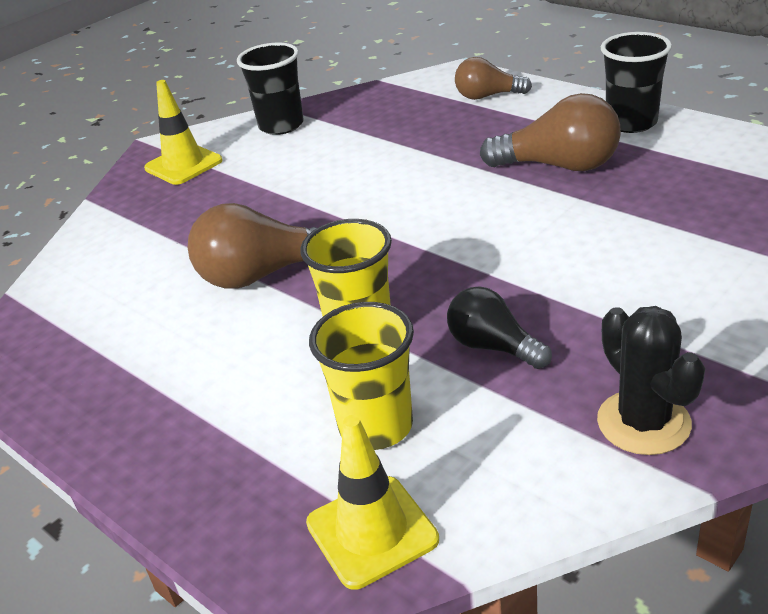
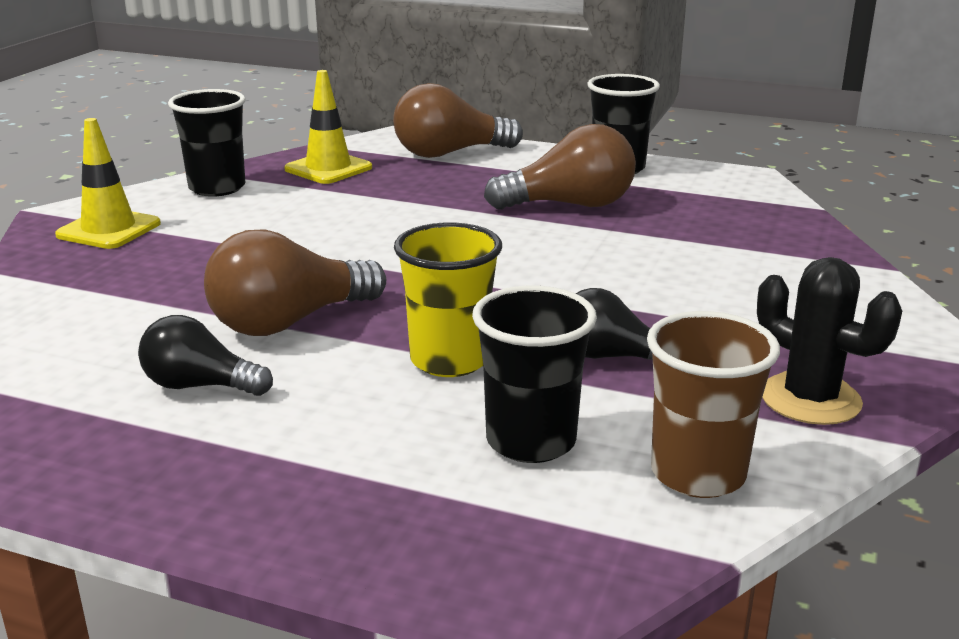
camera: 25 degrees left, 10 degrees down
yellow traffic cone [306,415,439,590] -> yellow traffic cone moved to [284,70,372,184]
yellow cup [309,302,414,450] -> black cup [472,285,597,463]
brown light bulb [455,57,532,100] -> brown light bulb [393,83,523,158], size x1.56
none -> black light bulb [138,315,273,396]
none -> brown cup [647,311,780,498]

